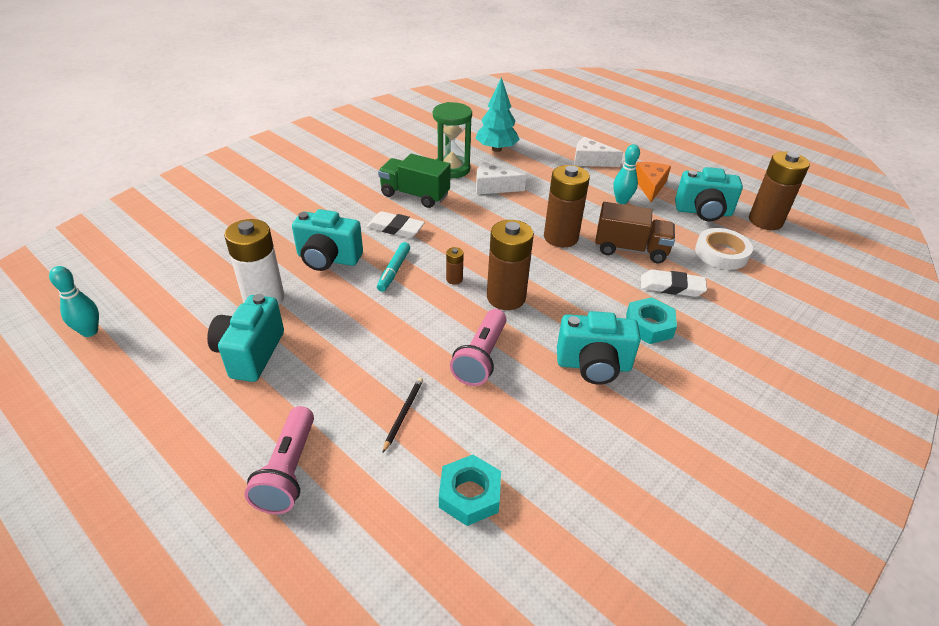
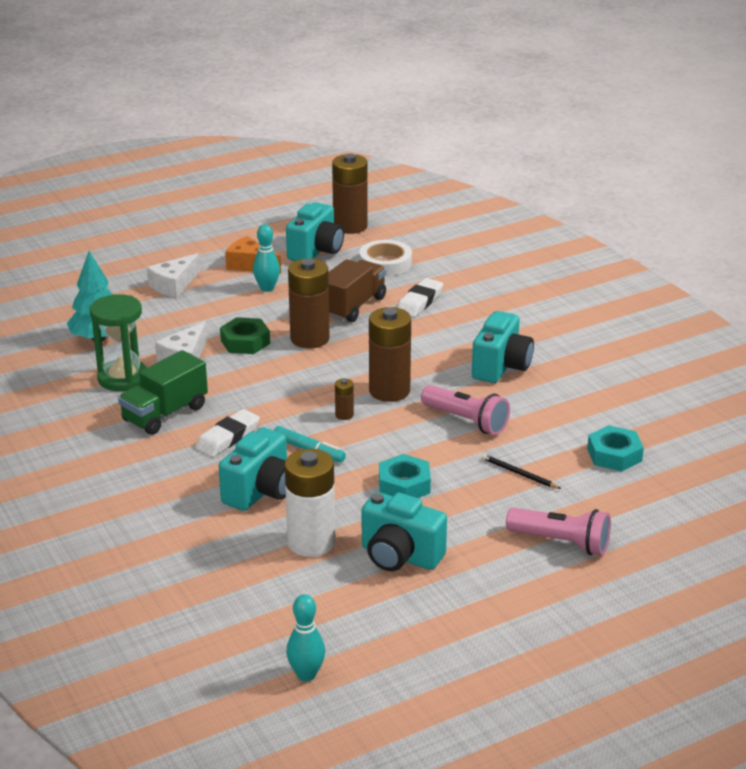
camera: 70 degrees left, 10 degrees down
turquoise nut [626,297,677,344] -> turquoise nut moved to [379,454,431,498]
none -> green nut [220,317,270,354]

